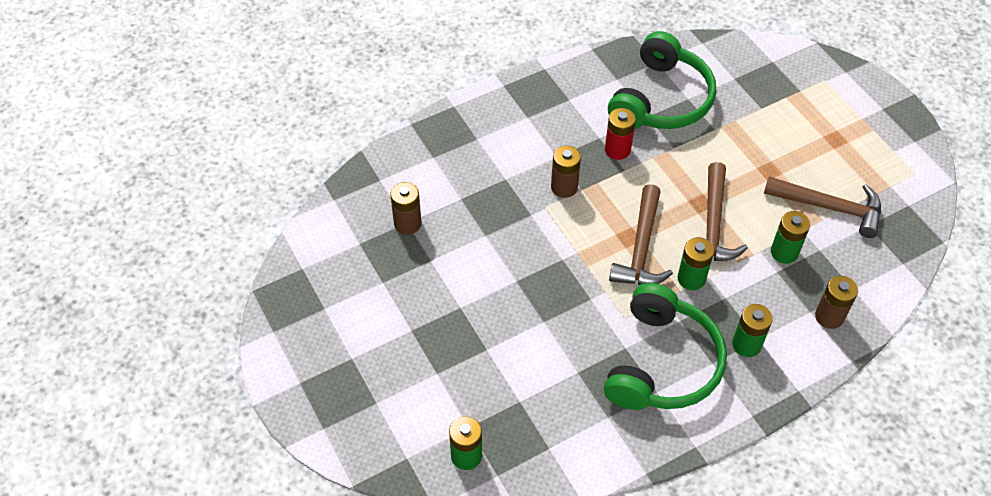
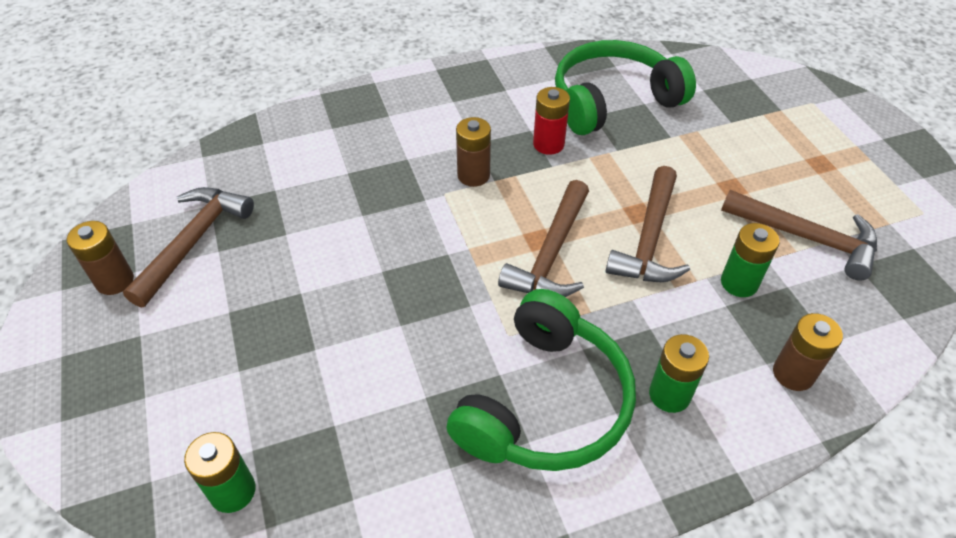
camera: 10 degrees right, 5 degrees down
brown battery [390,182,421,235] -> brown battery moved to [67,221,134,295]
green headphones [608,31,716,129] -> green headphones turned 150 degrees counterclockwise [555,40,696,135]
green battery [678,237,714,290] -> none
none -> brown hammer [123,187,254,308]

